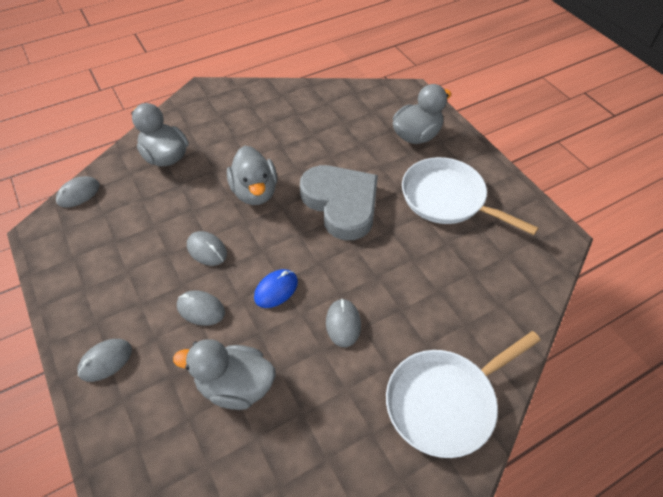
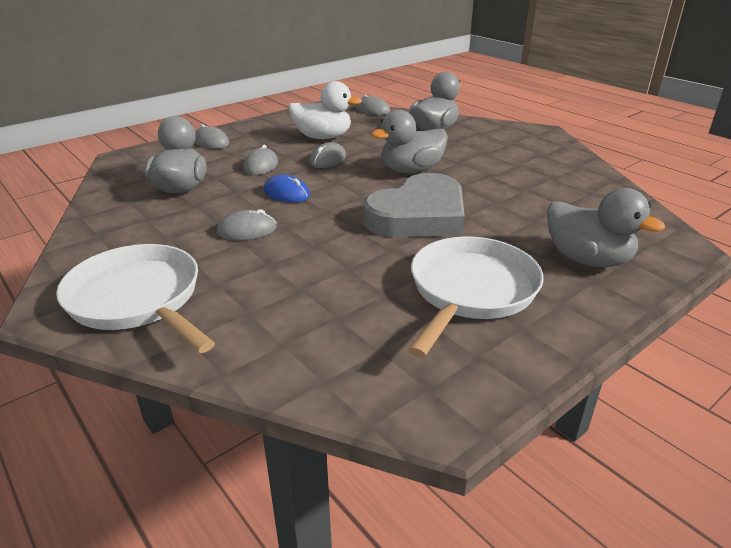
camera: 80 degrees right, 20 degrees down
none -> white duck [289,81,362,139]

